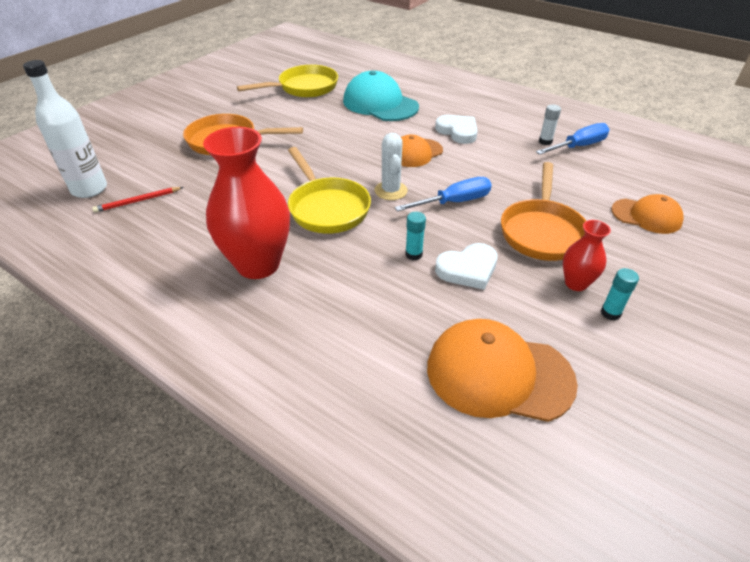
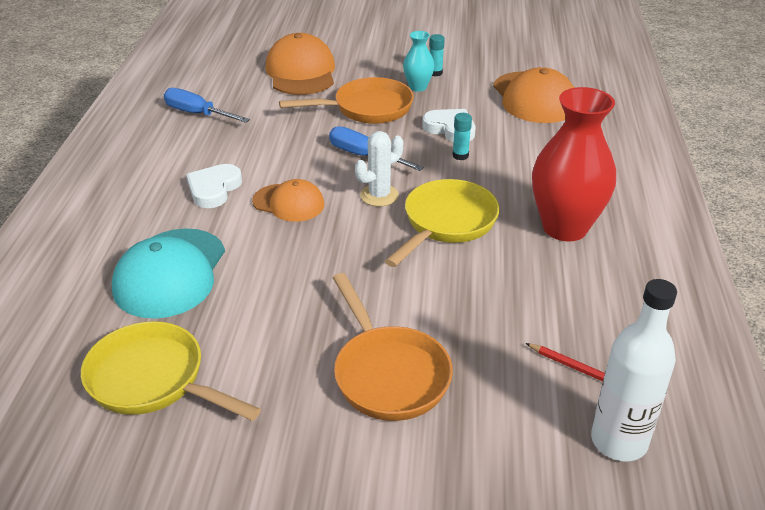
camera: 120 degrees left, 5 degrees down
white glue stick [539,104,561,145] -> none
red vase [563,220,611,291] -> turquoise vase [403,31,434,92]
orange cap [611,194,684,234] -> orange cap [265,33,335,95], size x1.63

